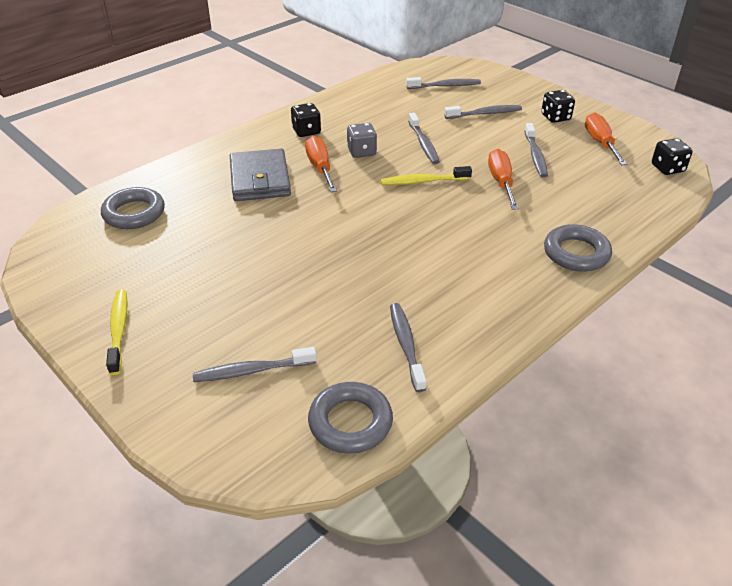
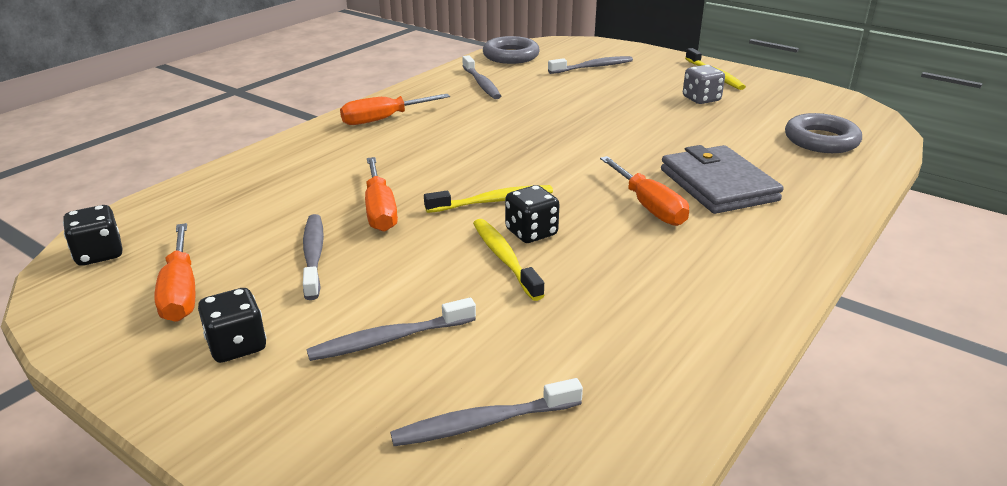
camera: 170 degrees right, 10 degrees down
black dice [291,103,321,137] -> black dice moved to [505,185,559,243]
grey dice [347,123,377,158] -> grey dice moved to [683,65,725,104]
grey toothbrush [408,113,440,164] -> yellow toothbrush [473,219,545,301]
grey ring [544,224,612,272] -> none
none -> orange screwdriver [340,94,450,125]

